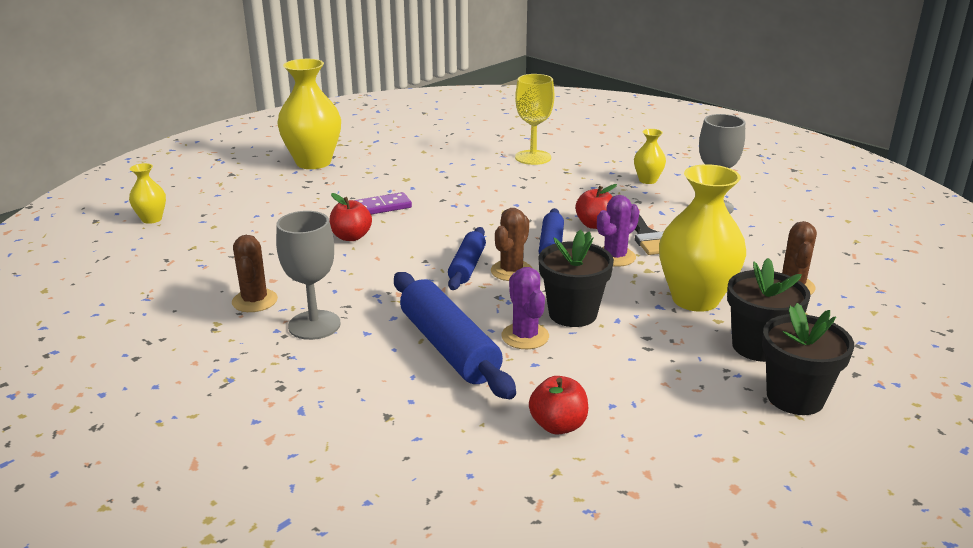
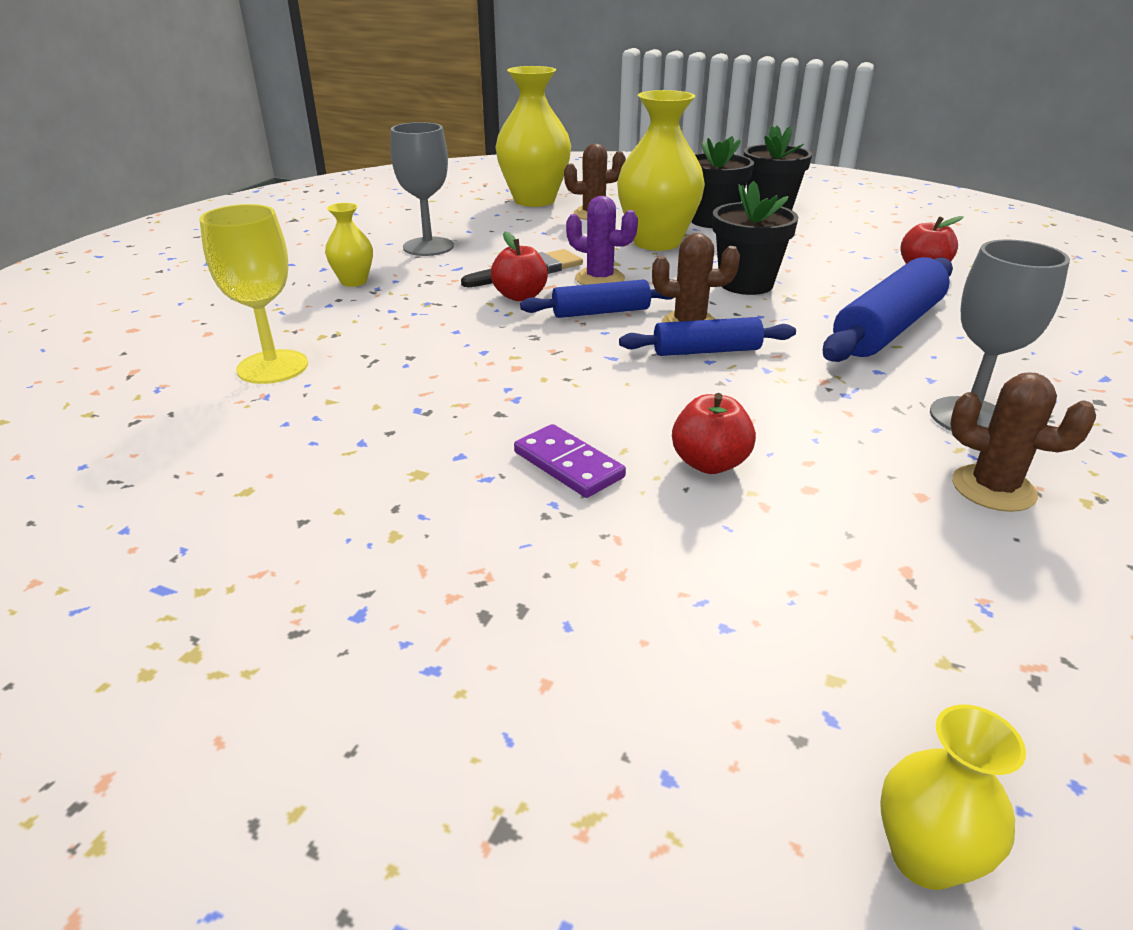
camera: 110 degrees left, 5 degrees up
brown cactus [232,235,278,312] -> brown cactus turned 60 degrees clockwise [950,372,1096,512]
yellow vase [277,59,341,169] -> yellow vase moved to [496,66,571,207]
purple cactus [501,267,549,349] -> none

